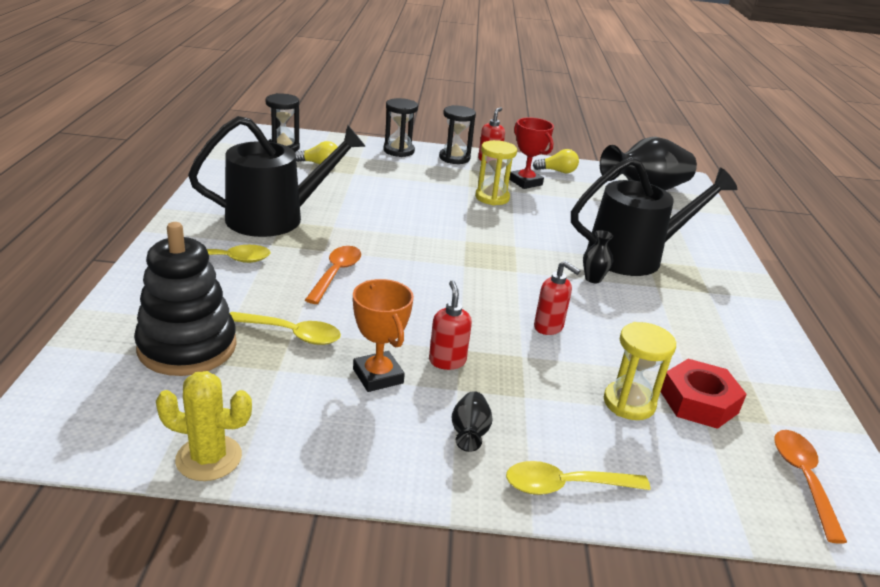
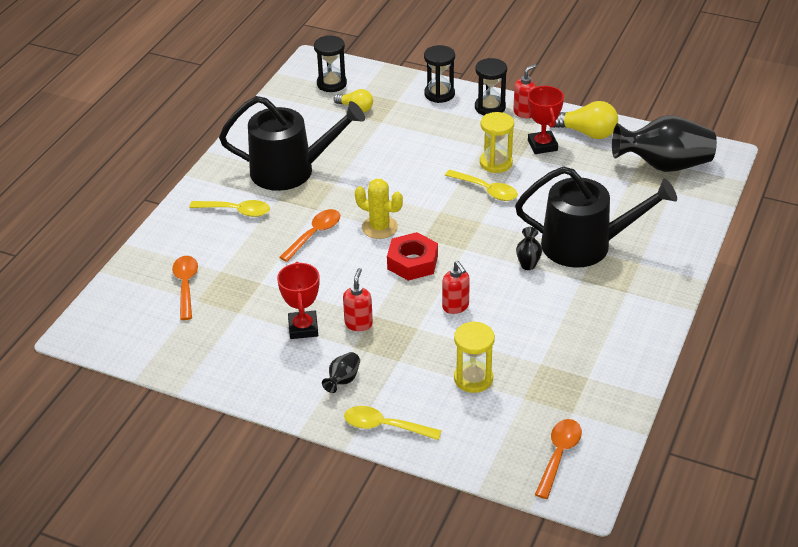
camera: 25 degrees right, 10 degrees up
black stacking toy [134,222,237,376] -> orange spoon [172,256,198,320]
yellow cactus [156,371,252,481] -> yellow cactus moved to [355,179,403,239]
yellow spoon [230,312,341,345] -> yellow spoon moved to [445,170,518,201]
orange trophy [353,279,414,392] -> red trophy [277,262,320,339]
yellow light bulb [533,149,579,173] -> yellow light bulb [553,101,618,139], size x1.55
red nut [661,359,747,429] -> red nut moved to [387,232,438,281]

